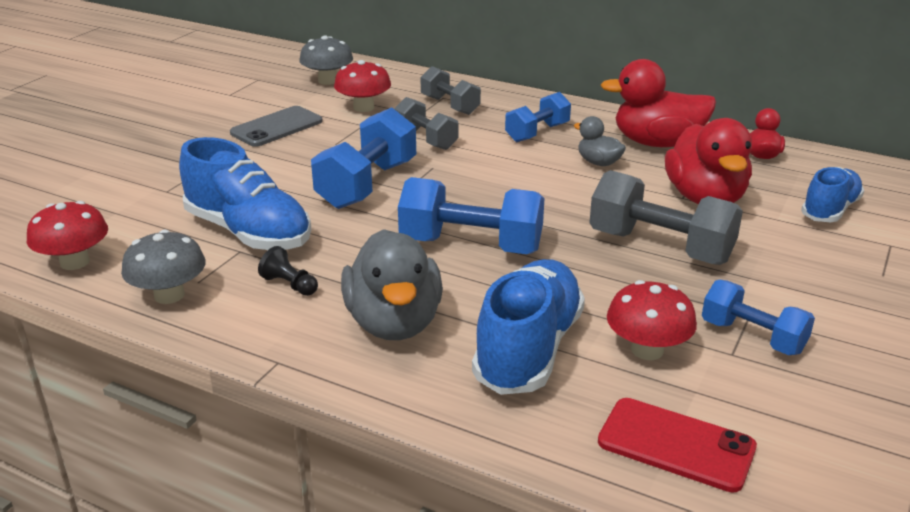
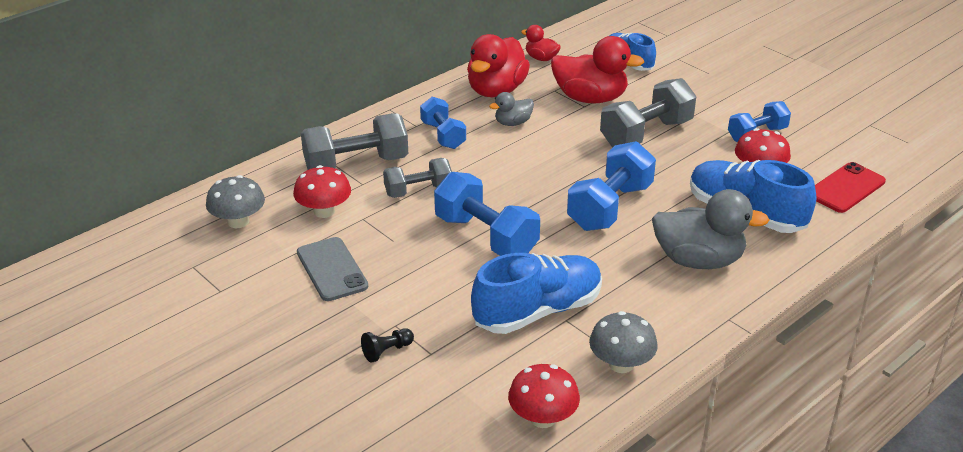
camera: 70 degrees left, 5 degrees up
black pawn [258,246,318,296] -> black pawn moved to [361,328,414,363]
grey dumbbell [420,66,481,115] -> grey dumbbell [301,113,408,170], size x1.59

